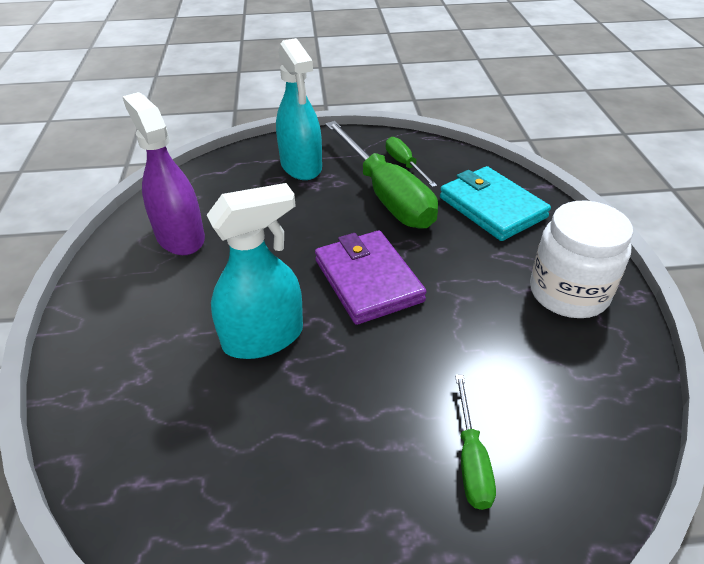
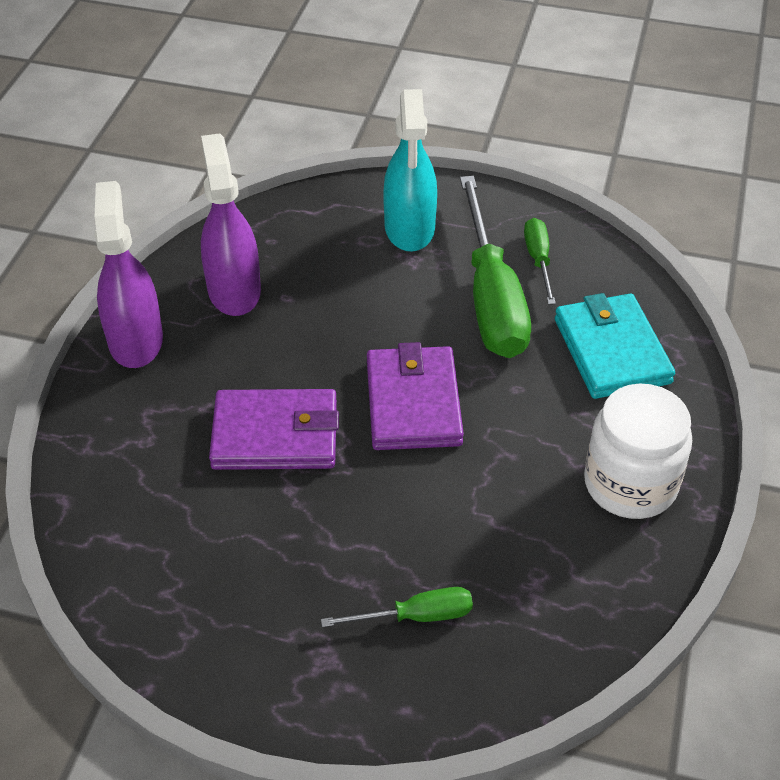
camera: 20 degrees right, 5 degrees up
turquoise spray bottle [207,183,303,359] -> purple wallet [209,389,339,470]
green screwdriver [455,374,496,510] -> green screwdriver turned 120 degrees counterclockwise [321,587,473,628]
none -> purple spray bottle [95,181,163,368]

